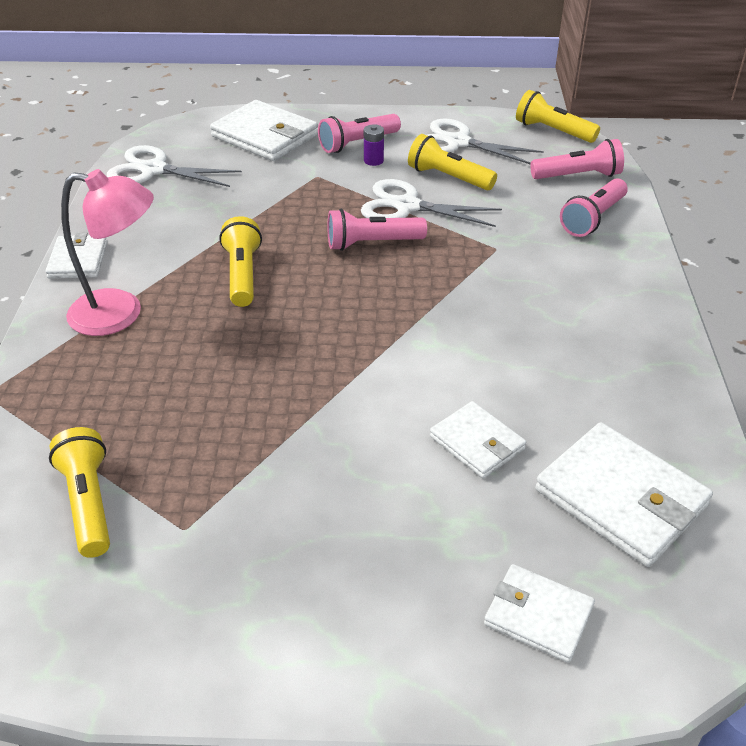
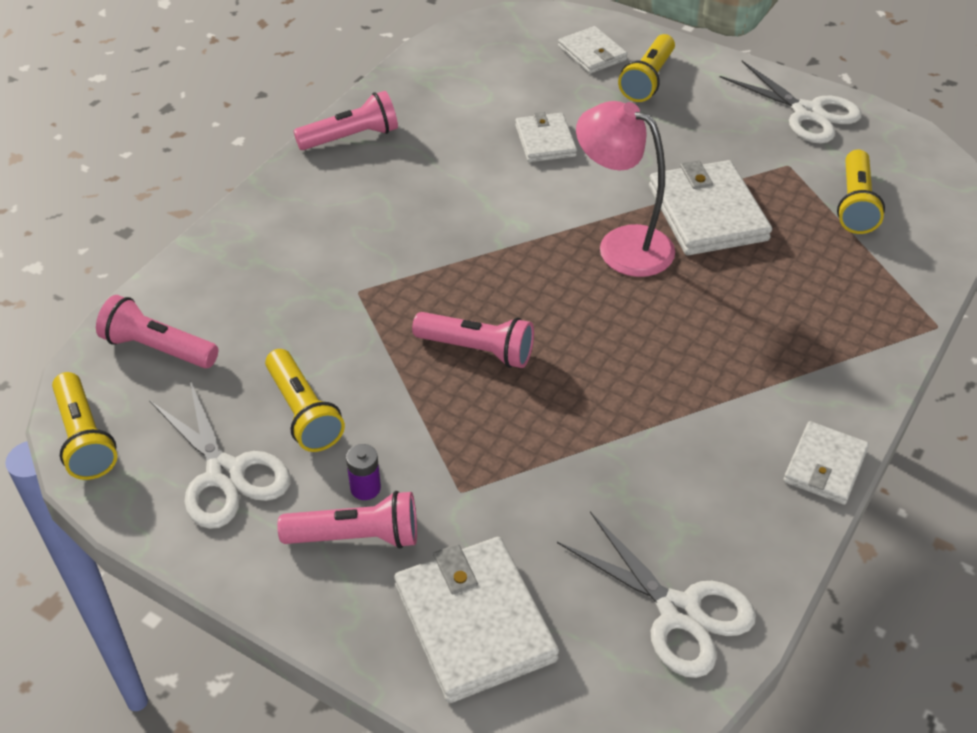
camera: 150 degrees left, 5 degrees up
pink lamp [61,169,154,336] -> pink lamp moved to [576,101,675,277]
yellow flashlight [219,216,262,307] -> yellow flashlight moved to [618,34,675,102]
white scissors [361,179,502,227] -> white scissors moved to [720,61,862,144]
white wallet [535,422,713,567] -> white wallet moved to [649,160,772,255]
pink flashlight [560,178,628,237] -> pink flashlight moved to [294,91,398,150]

